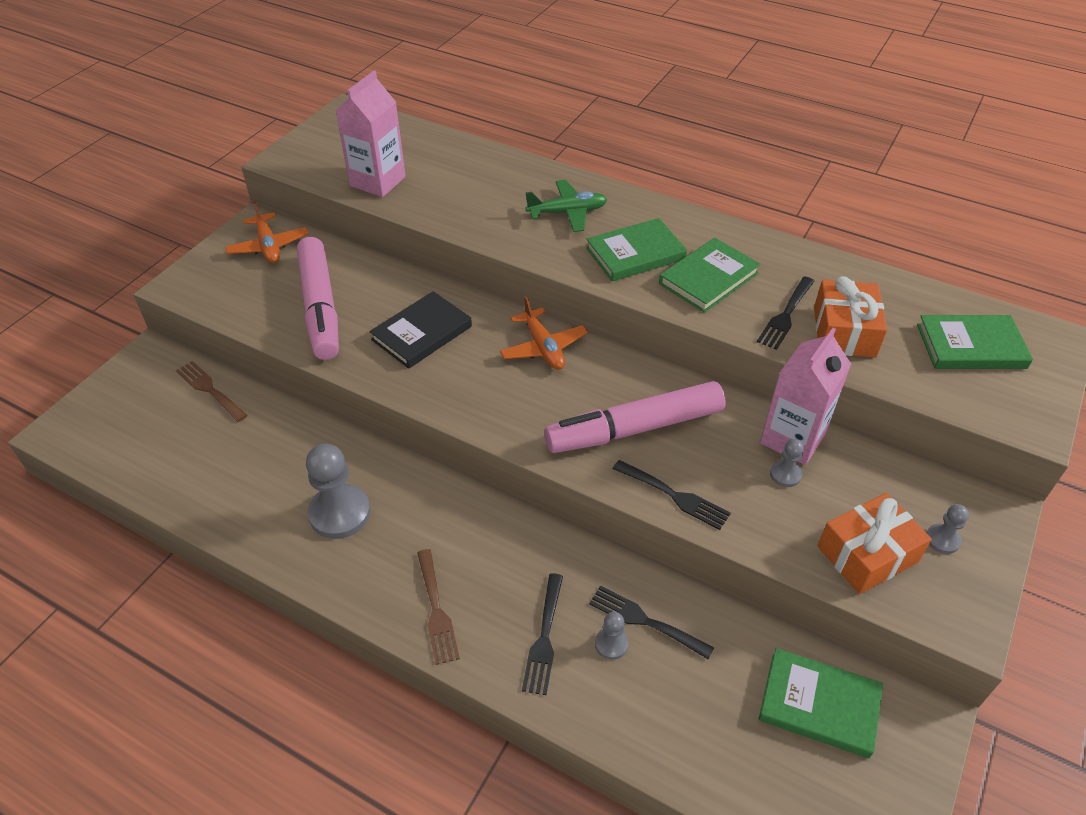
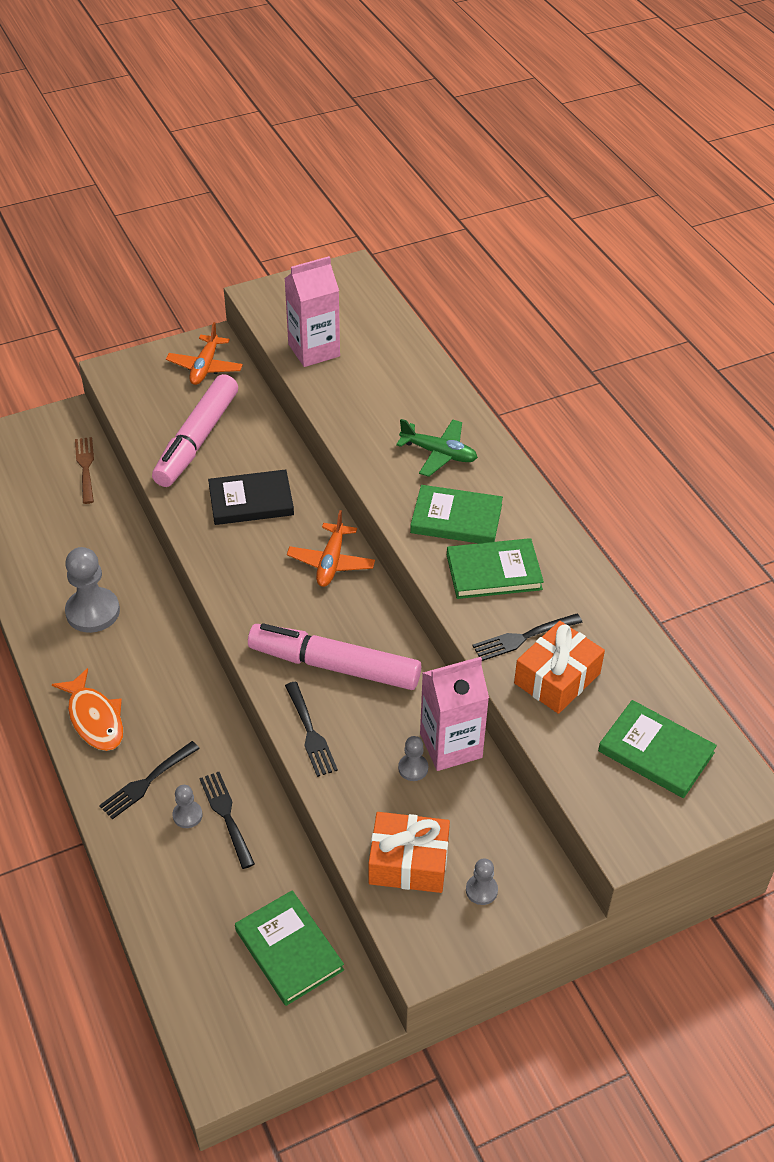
camera: 35 degrees right, 0 degrees up
brown fork [417,549,460,665] -> orange fish [52,668,123,751]

